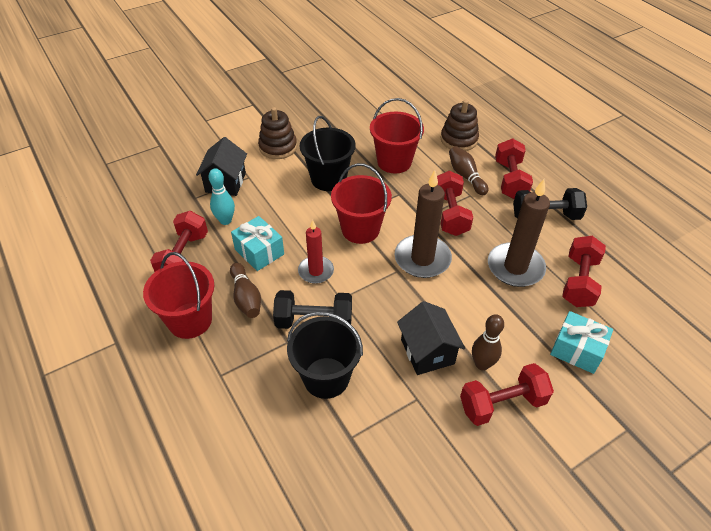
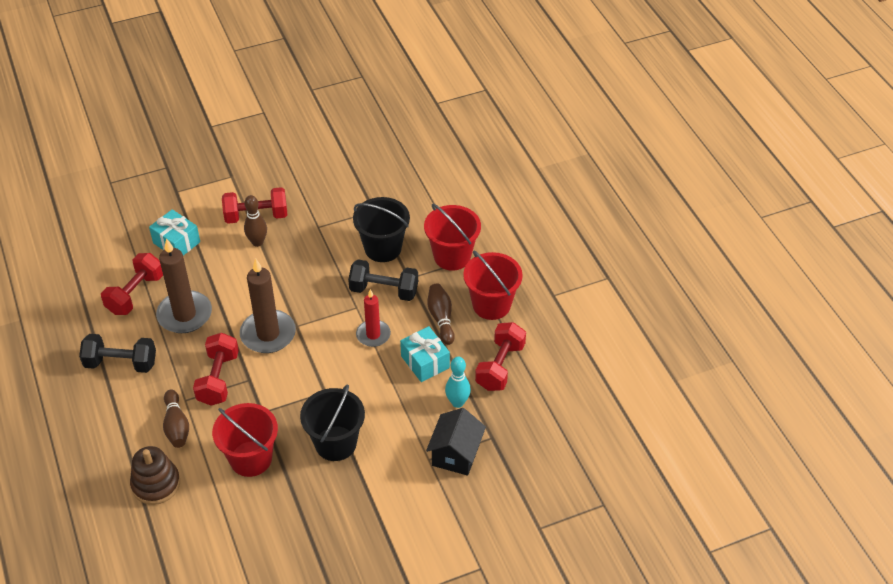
camera: 170 degrees left, 0 degrees up
brown stacking toy [258,107,297,159] -> none
red bucket [331,163,392,244] -> red bucket moved to [424,204,481,271]
black house [397,301,465,375] -> none
red dumbbell [495,138,533,199] -> none

